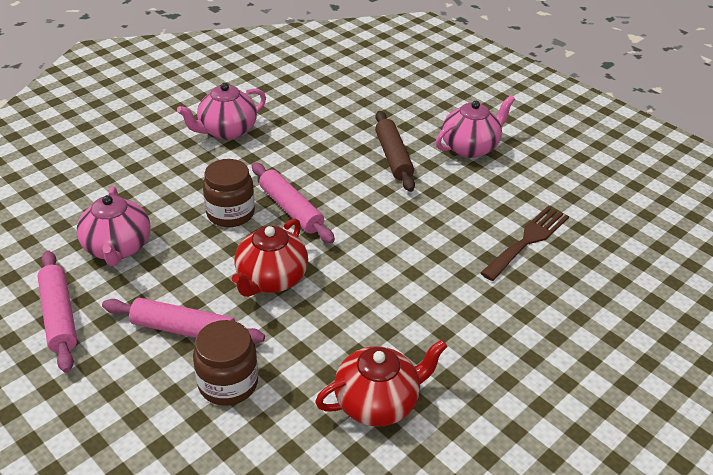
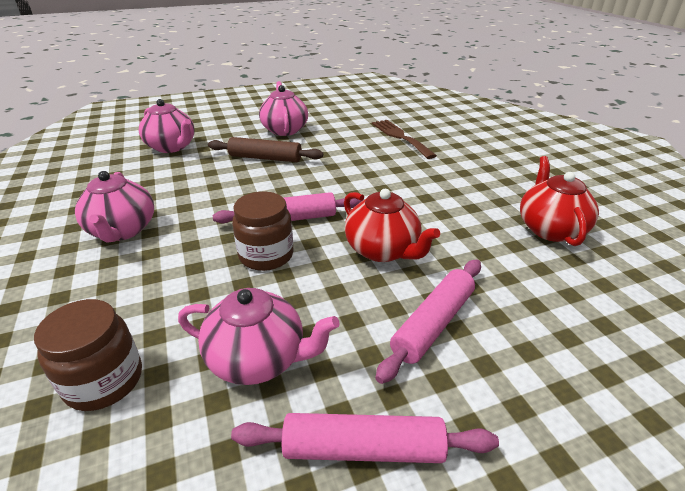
camera: 65 degrees left, 5 degrees down
brown jar [193,320,258,406] -> brown jar moved to [34,299,142,411]
none -> pink teapot [139,99,195,153]

